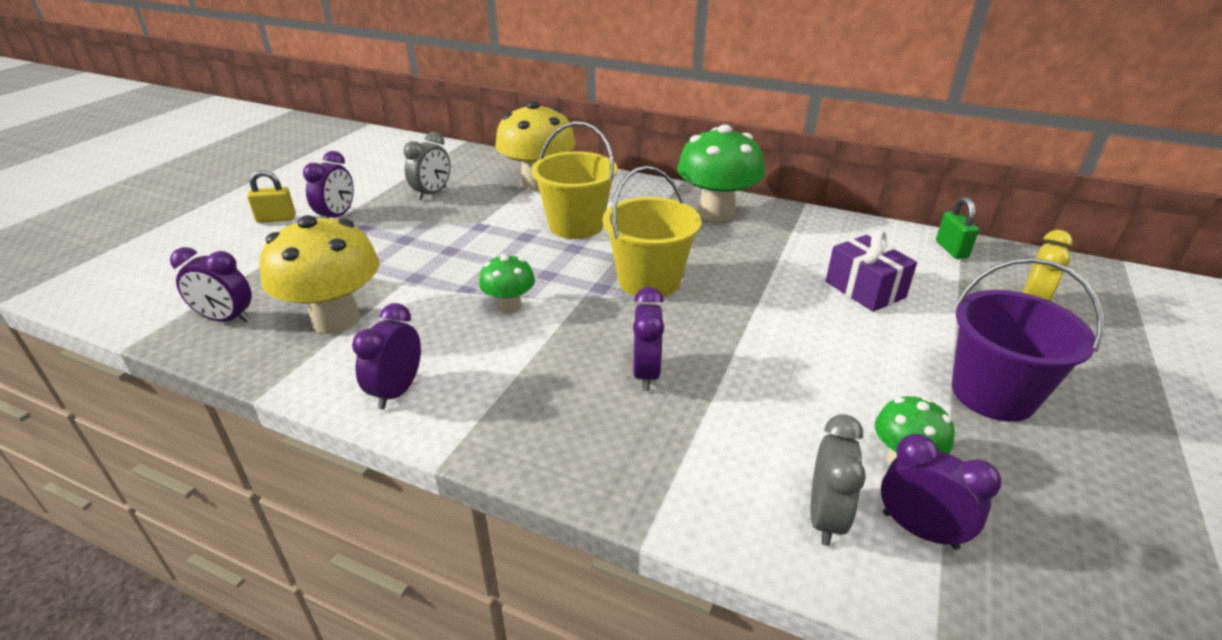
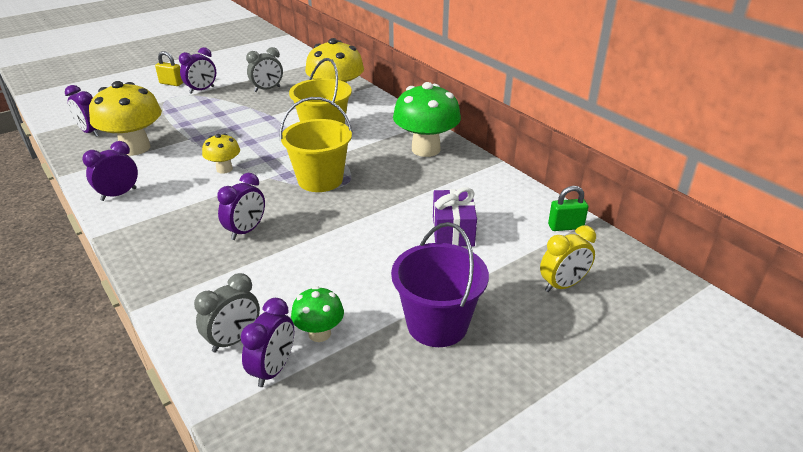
camera: 30 degrees right, 0 degrees up
green mushroom [479,254,535,314] -> yellow mushroom [202,133,240,174]
purple clock [881,434,1001,550] -> purple clock turned 45 degrees clockwise [241,298,294,387]
green padlock [936,197,979,259] -> green padlock turned 60 degrees clockwise [548,186,589,231]

